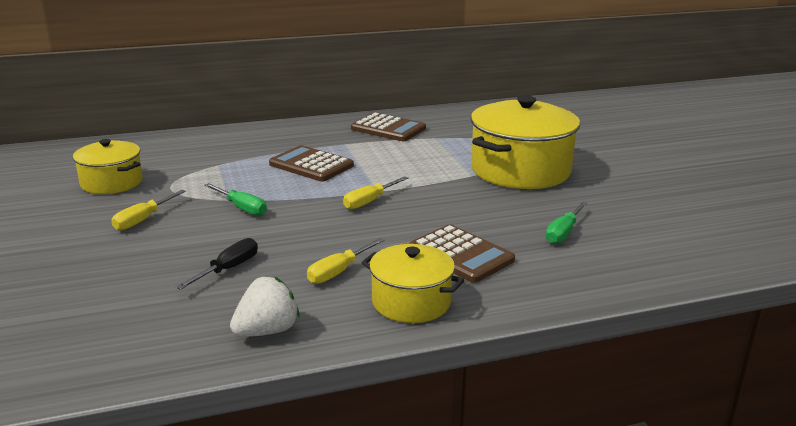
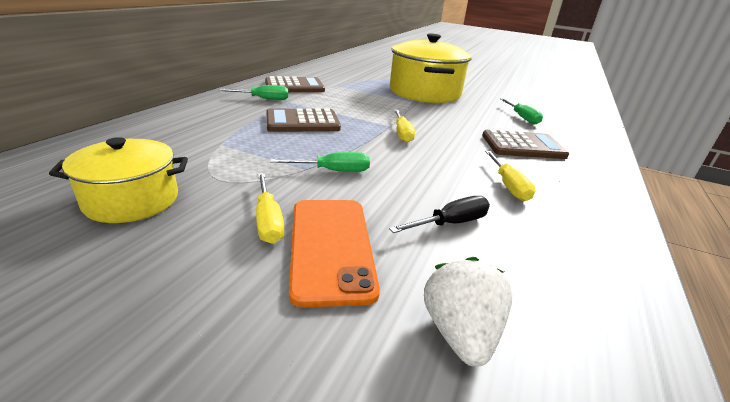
camera: 50 degrees left, 5 degrees up
black screwdriver [176,238,258,290] -> black screwdriver turned 75 degrees clockwise [389,196,490,233]
white strawberry [230,277,299,337] -> white strawberry moved to [424,257,513,367]
yellow pot [362,244,464,323] -> none
none -> green screwdriver [219,85,289,100]
none -> orange phone [289,200,380,308]

